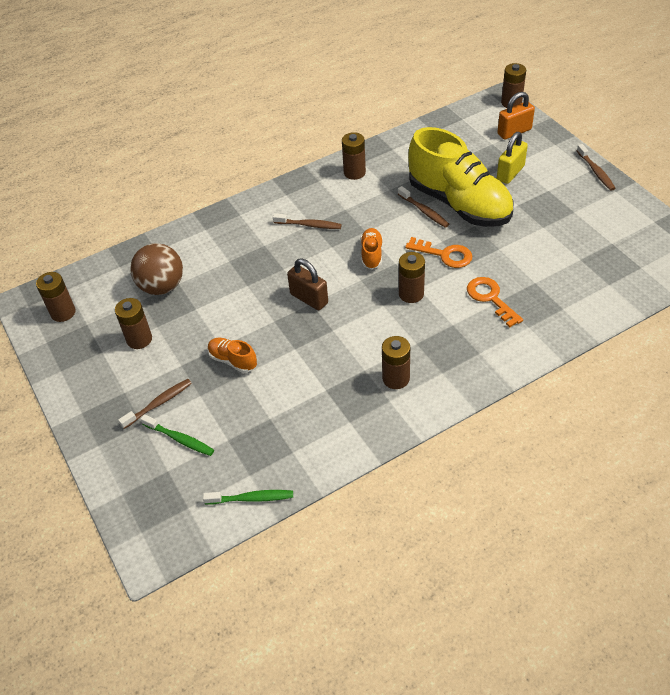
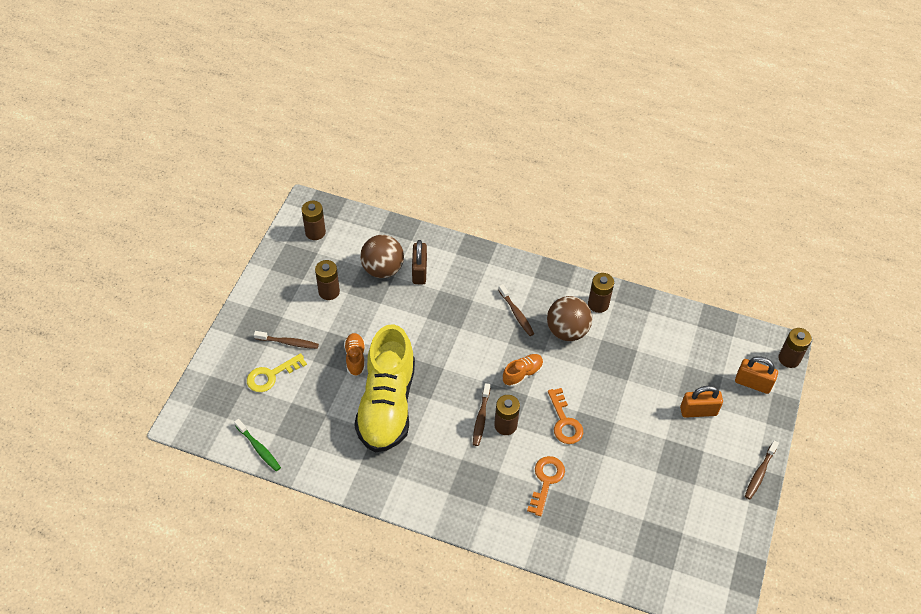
camera: 45 degrees right, 5 degrees up
green toothbrush [141,414,214,456] -> yellow key [247,353,307,392]
brown padlock [287,258,328,310] -> brown padlock moved to [412,240,427,284]
brown battery [382,336,410,389] -> none
brown toothbrush [398,186,449,228] -> brown toothbrush moved to [473,383,490,446]
yellow shoe [408,127,513,227] -> yellow shoe moved to [354,324,415,453]
yellow padlock [497,132,528,184] -> orange padlock [680,386,723,418]
none -> brown ball [547,296,592,341]

